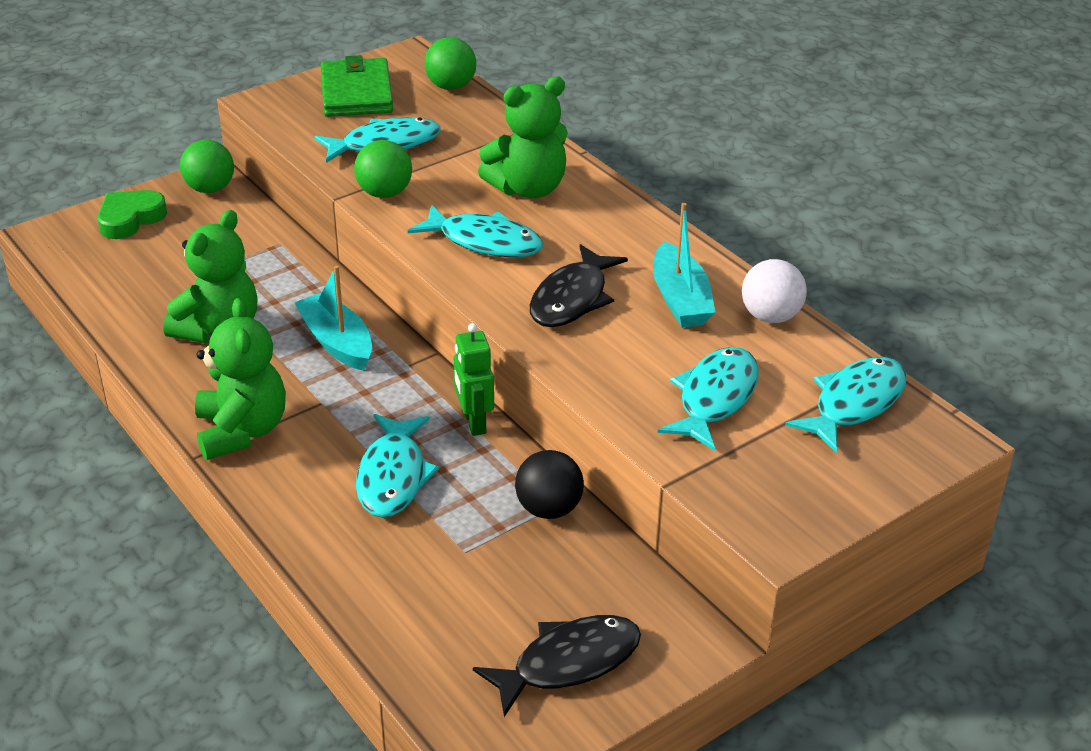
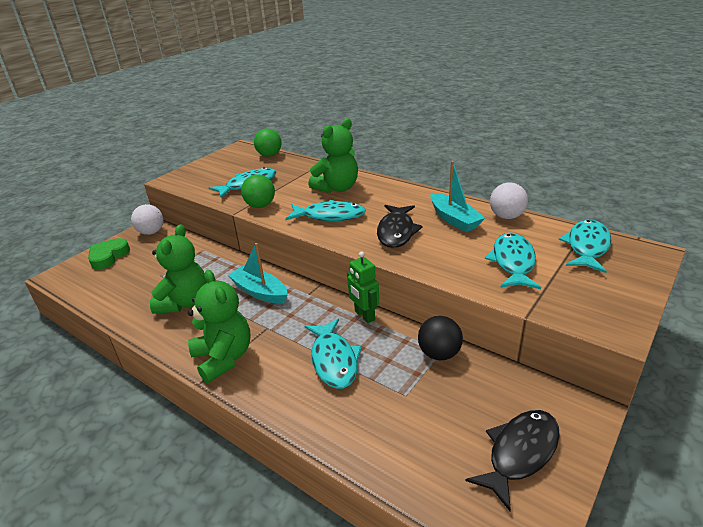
camera: 15 degrees left, 5 degrees down
green ball [180,140,234,193] -> white ball [131,204,163,235]
green wallet [321,55,393,117] -> none

